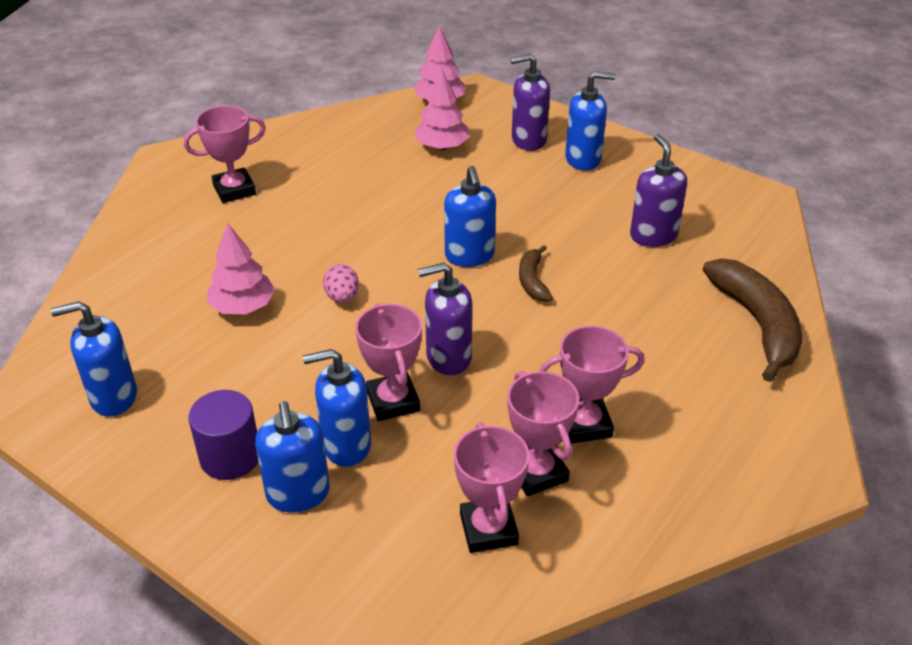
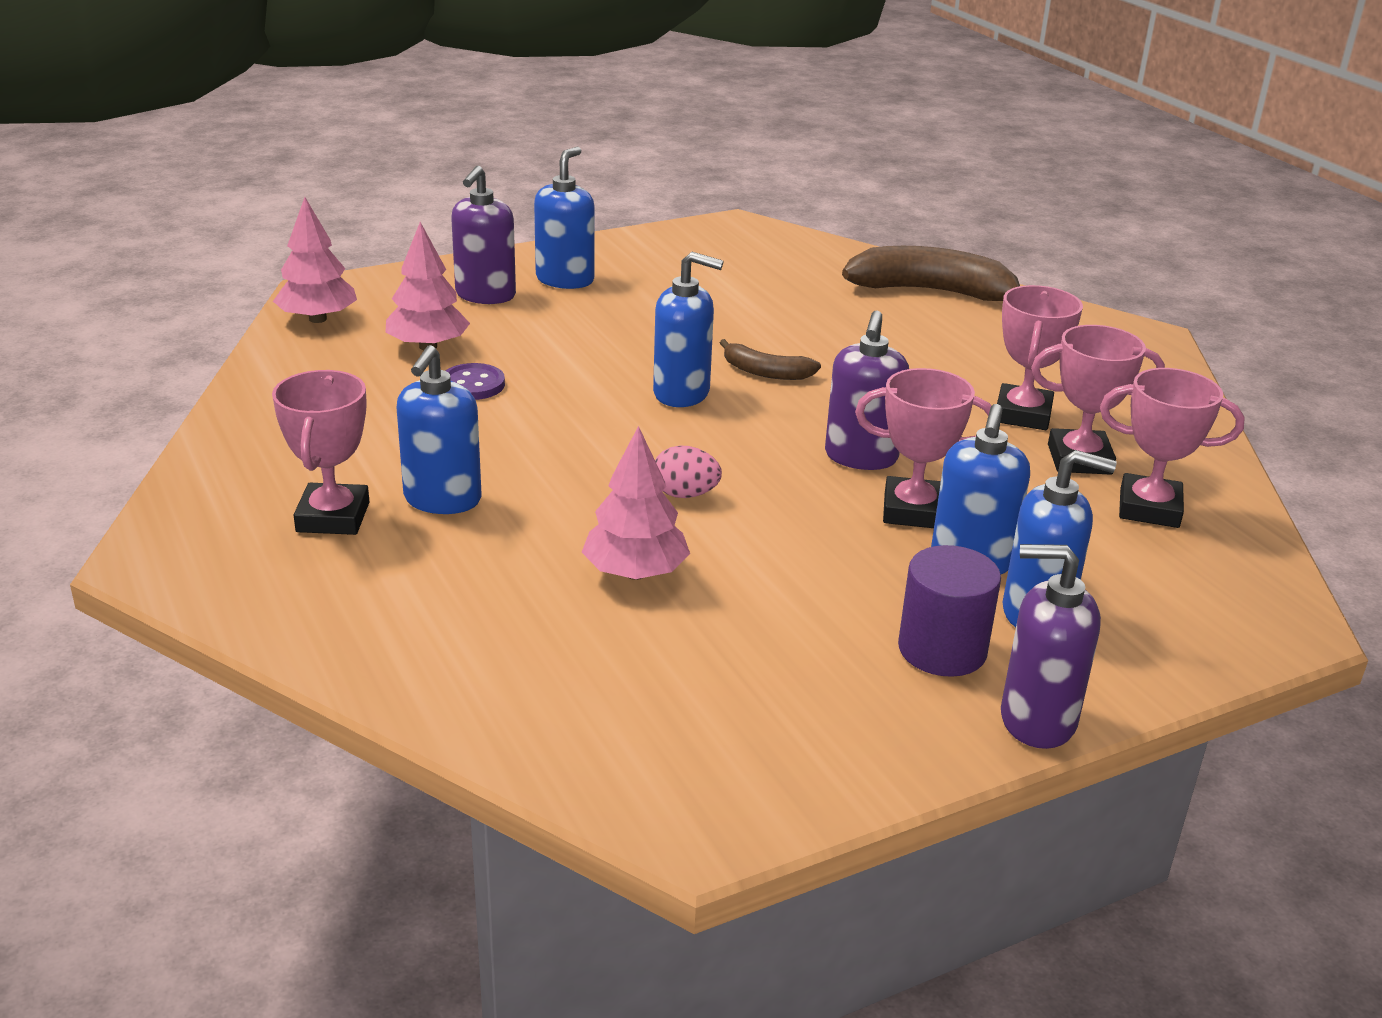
camera: 65 degrees left, 10 degrees down
blue soap dispenser [51,301,137,416] -> blue soap dispenser moved to [397,345,482,514]
purple soap dispenser [630,134,687,247] -> purple soap dispenser moved to [1001,544,1101,749]
none -> purple button [445,363,505,400]

